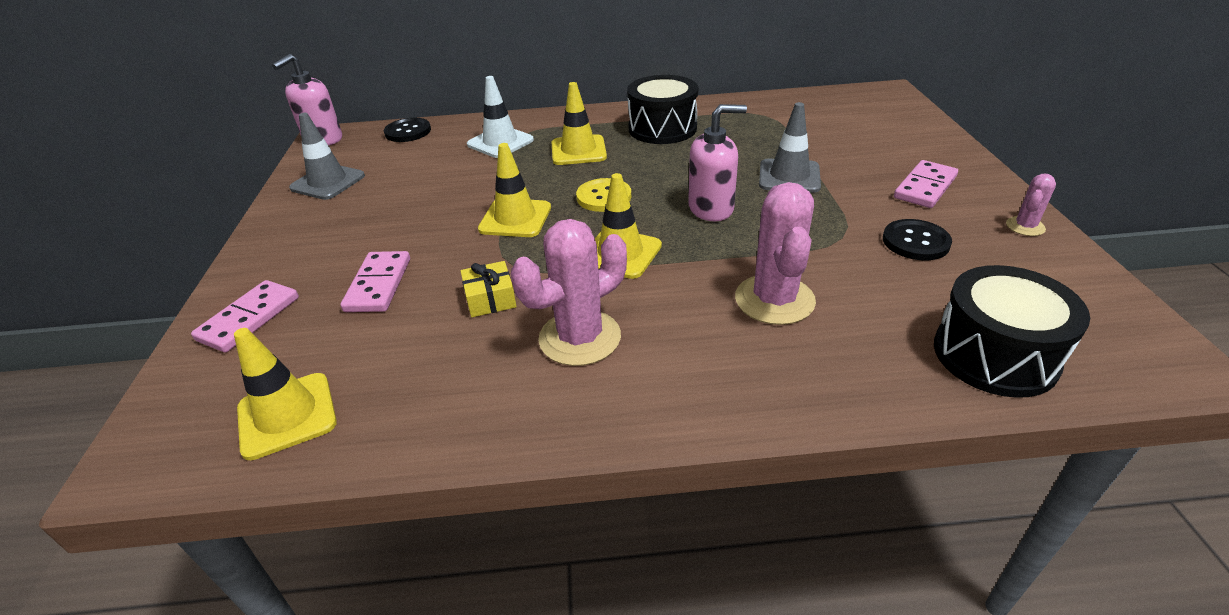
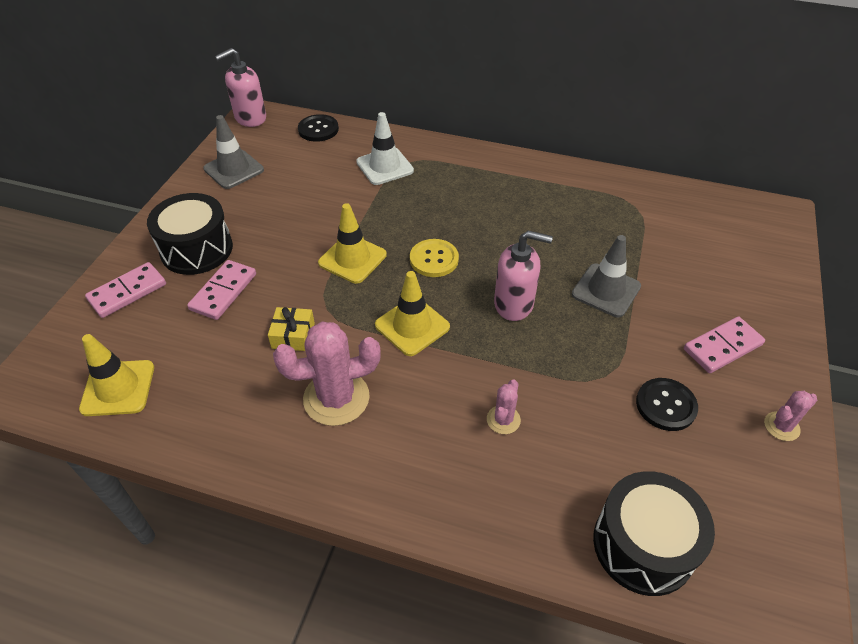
camera: 20 degrees right, 10 degrees up
yellow traffic cone [552,82,607,165] -> none
black drum [627,75,699,144] -> black drum moved to [147,193,233,275]
pink cactus [735,182,816,325] -> pink cactus [487,380,521,434], size x0.50

